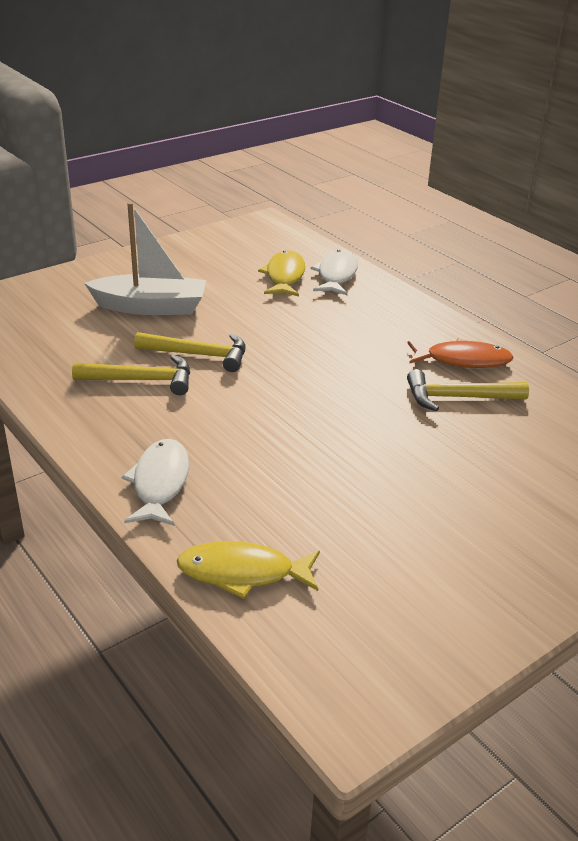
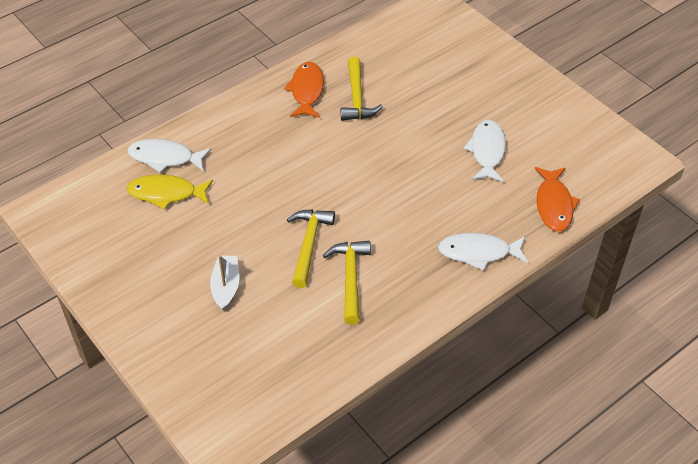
camera: 90 degrees left, 15 degrees up
white boat [84,202,206,315] -> white boat [210,255,239,311], size x0.58
yellow fish [177,541,320,599] -> orange fish [534,167,580,232]
none -> white fish [464,120,506,182]

